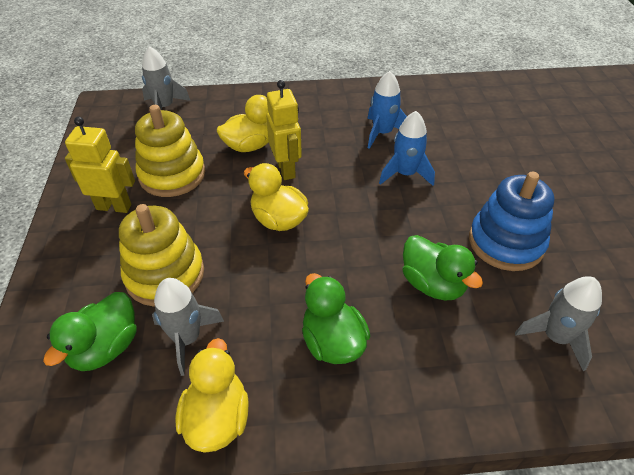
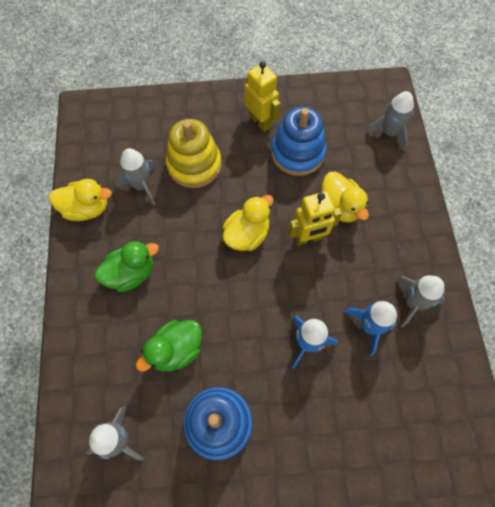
camera: 90 degrees right, 20 degrees up
green duck [43,292,137,371] -> none
yellow robot [65,117,135,213] -> yellow robot turned 45 degrees counterclockwise [245,61,281,132]
yellow stacking toy [135,105,205,197] -> blue stacking toy [271,107,326,176]
none -> grey rocket [396,275,445,327]

